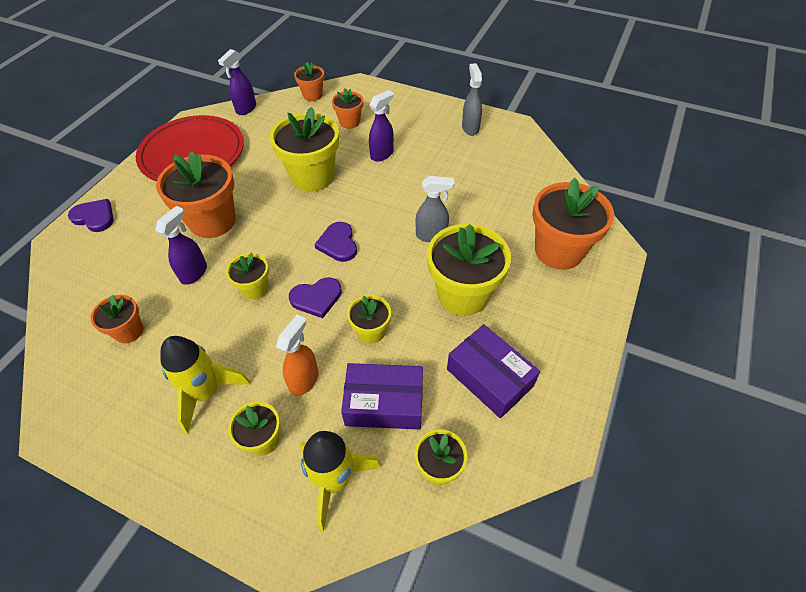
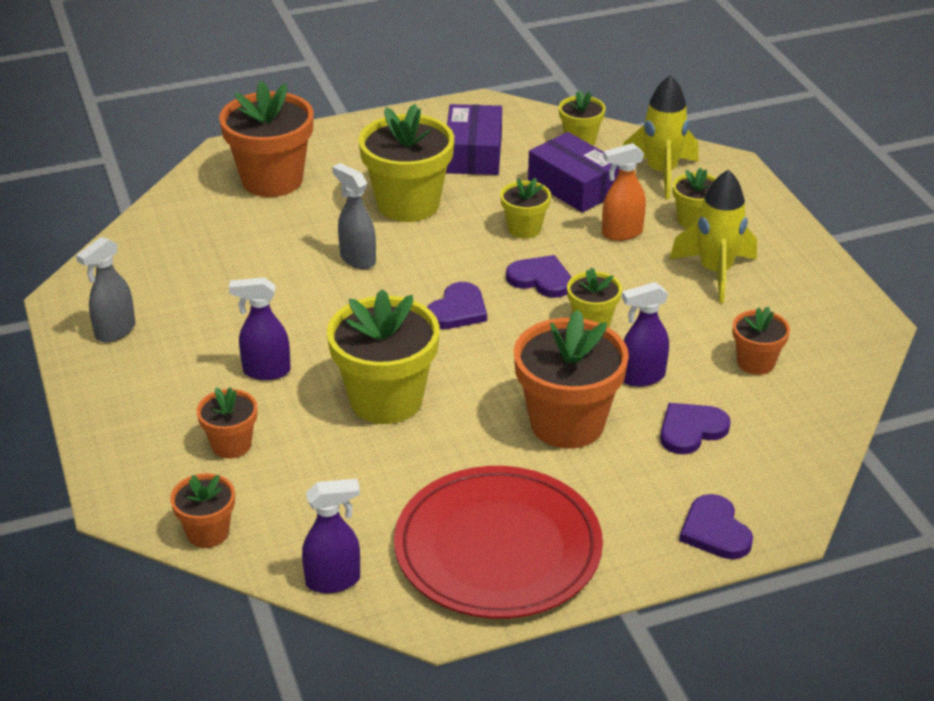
camera: 135 degrees left, 15 degrees down
none -> purple heart [660,403,730,454]

